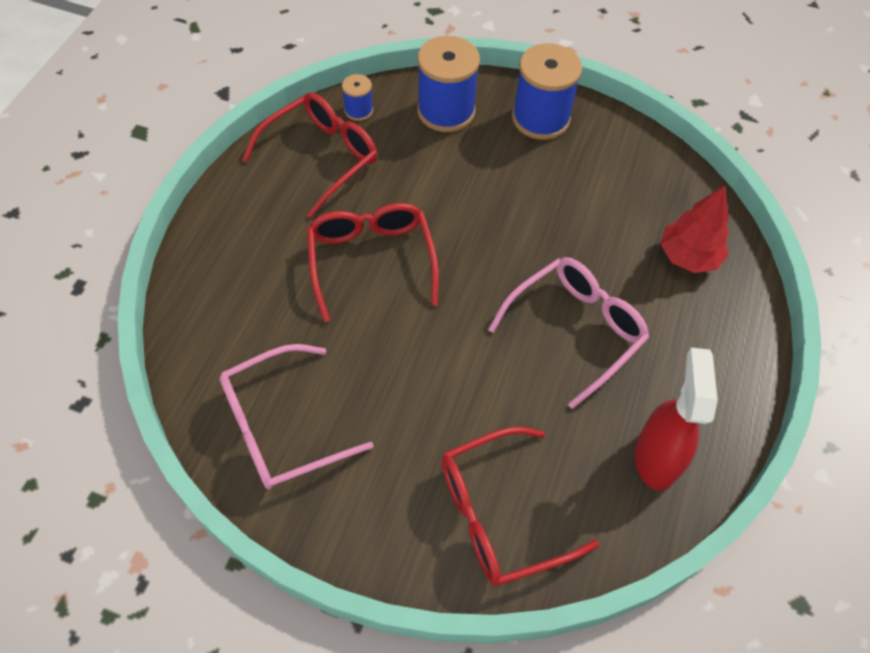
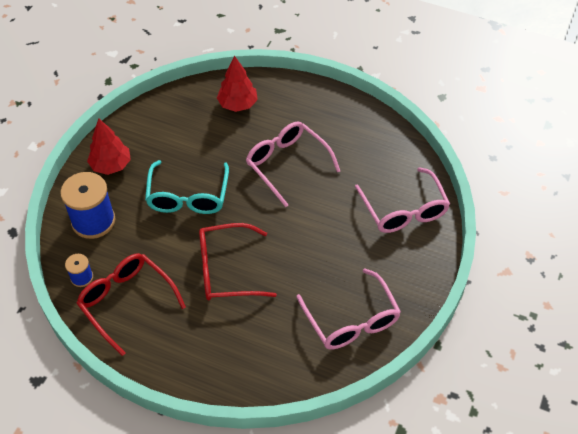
camera: 85 degrees left, 5 degrees down
red glasses [441,427,599,586] -> pink glasses [355,167,450,233]
blue spool [512,43,582,140] -> red tree [87,118,131,175]
red spray bottle [635,347,718,491] -> none
none -> turquoise glasses [145,160,229,214]

